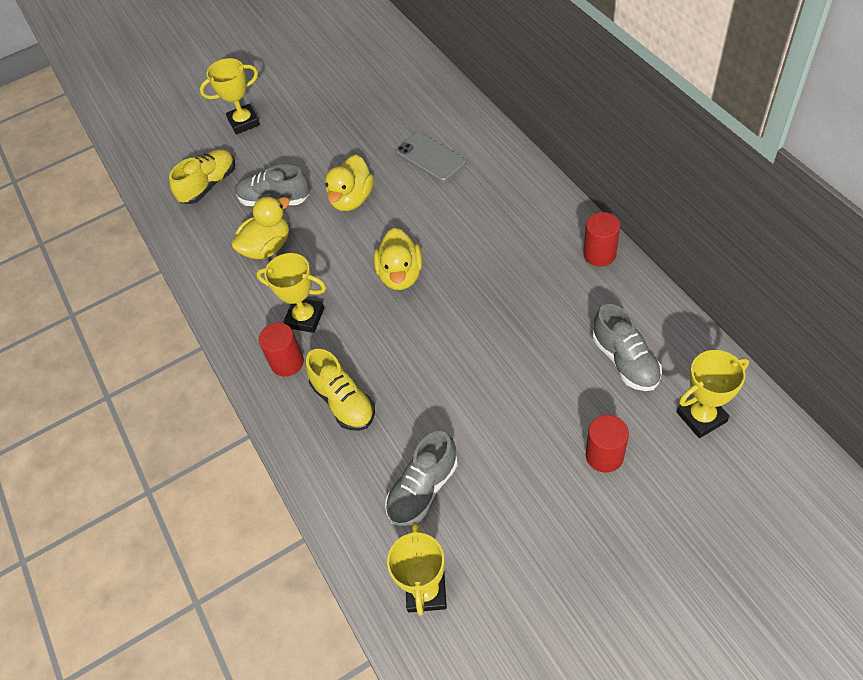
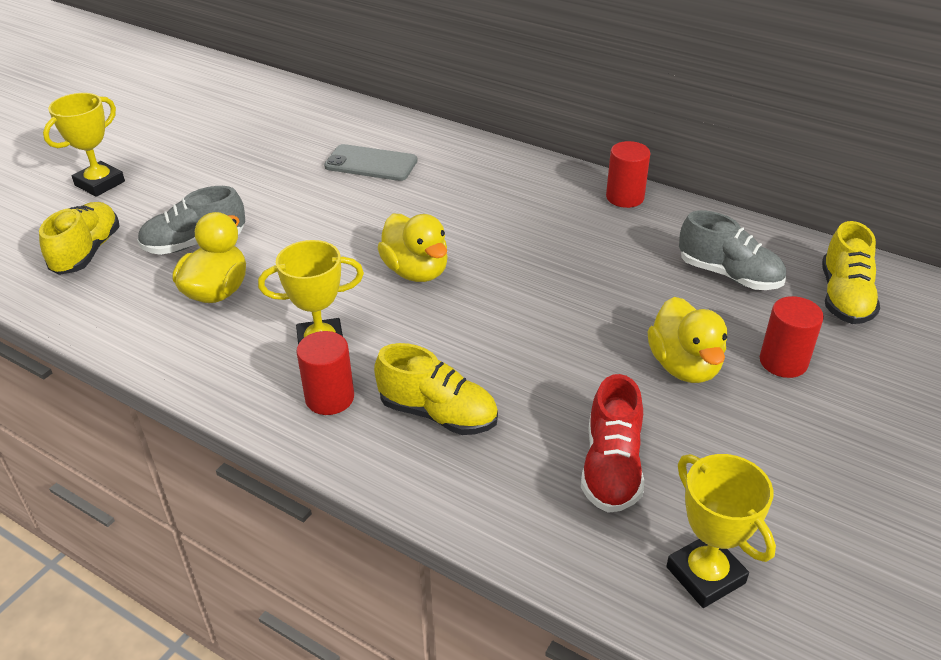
camera: 35 degrees left, 15 degrees down
yellow duck [325,155,374,211] -> yellow duck moved to [648,297,727,383]
grey shoe [385,431,458,526] -> red shoe [581,374,644,513]
yellow trophy [677,350,749,438] -> yellow shoe [822,221,880,324]

